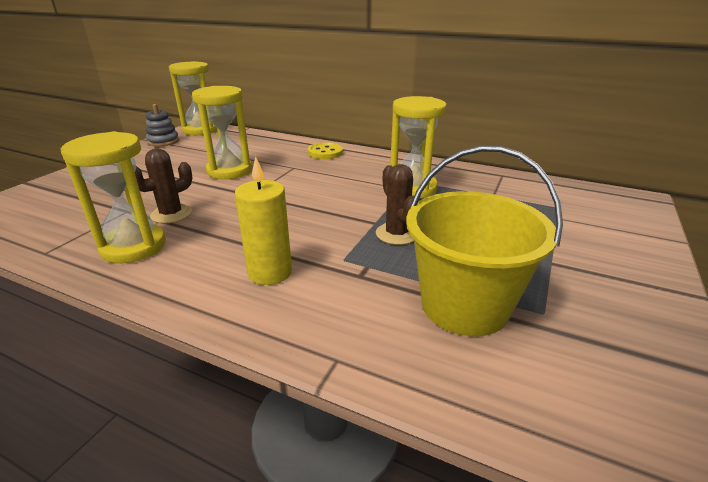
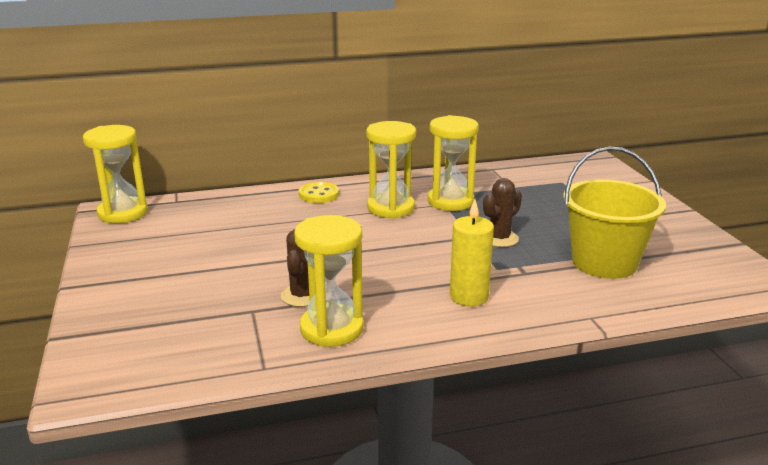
camera: 40 degrees left, 5 degrees down
grey stacking toy [146,104,179,146] -> none
yellow hourglass [192,86,252,179] -> yellow hourglass moved to [366,121,416,219]
brown cactus [376,164,414,245] -> brown cactus turned 75 degrees counterclockwise [483,178,522,247]

